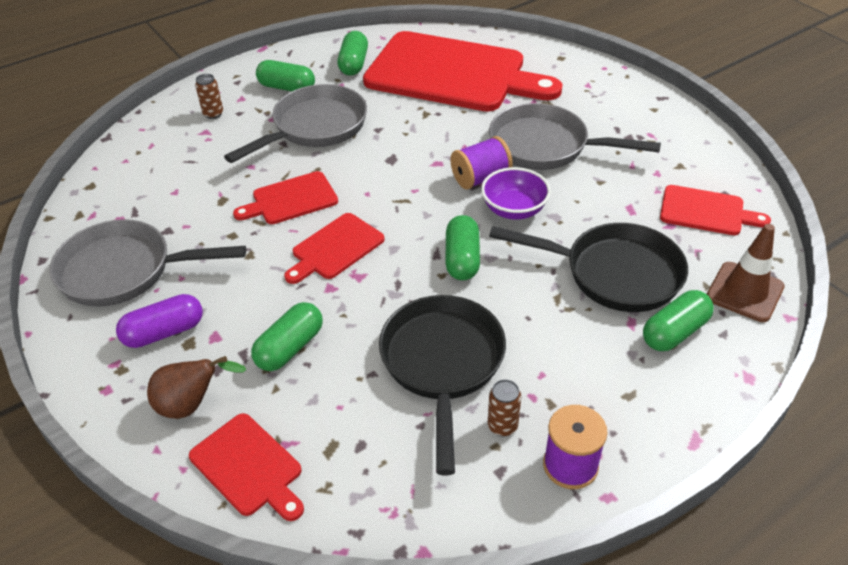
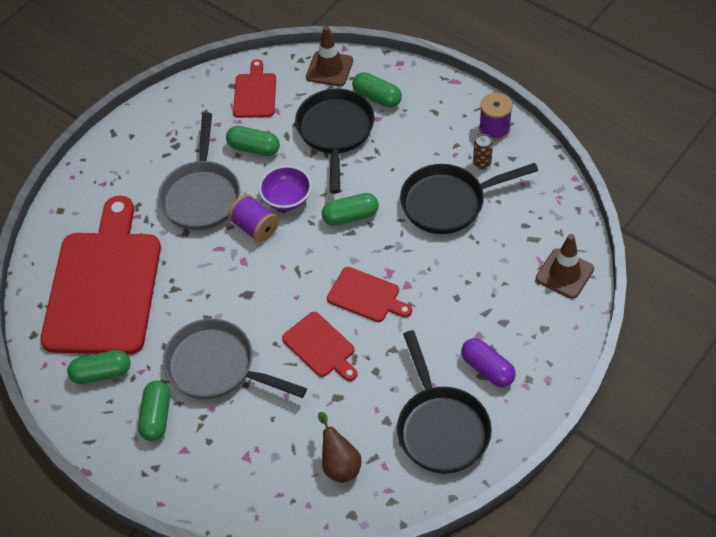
camera: 105 degrees left, 10 degrees up
grey pan [49,219,246,307] -> black pan [397,330,492,473]
brown pear [147,356,247,419] -> brown pear moved to [318,412,362,483]
red cutting board [189,413,304,521] -> brown traffic cone [536,234,594,299]
brown can [195,74,223,119] -> none
green capsule [251,302,323,371] -> green capsule moved to [226,126,280,156]

